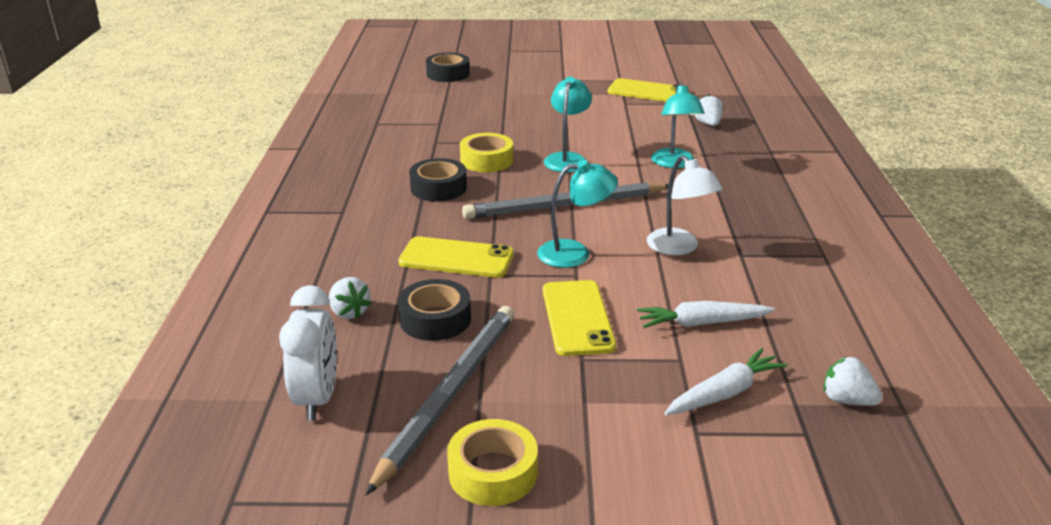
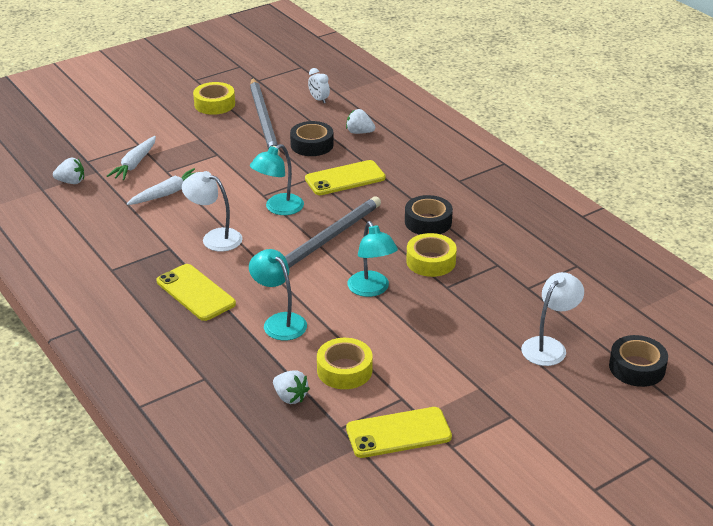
camera: 145 degrees right, 5 degrees up
white clock [279,285,337,421] -> white clock [308,68,330,103], size x0.56
yellow phone [543,280,616,356] -> yellow phone moved to [157,264,236,321]
none -> yellow tape [317,338,373,389]
none -> white lamp [521,272,584,366]

